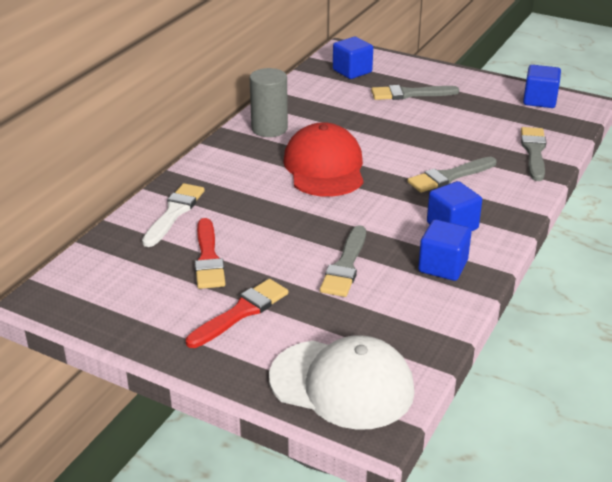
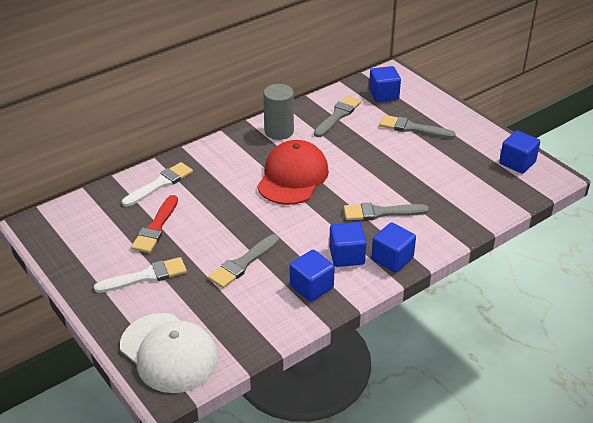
camera: 25 degrees right, 5 degrees up
red brush [186,279,288,348] -> white brush [94,257,187,293]
grey brush [521,127,546,181] -> grey brush moved to [314,96,361,137]
none -> blue cube [372,222,416,273]

